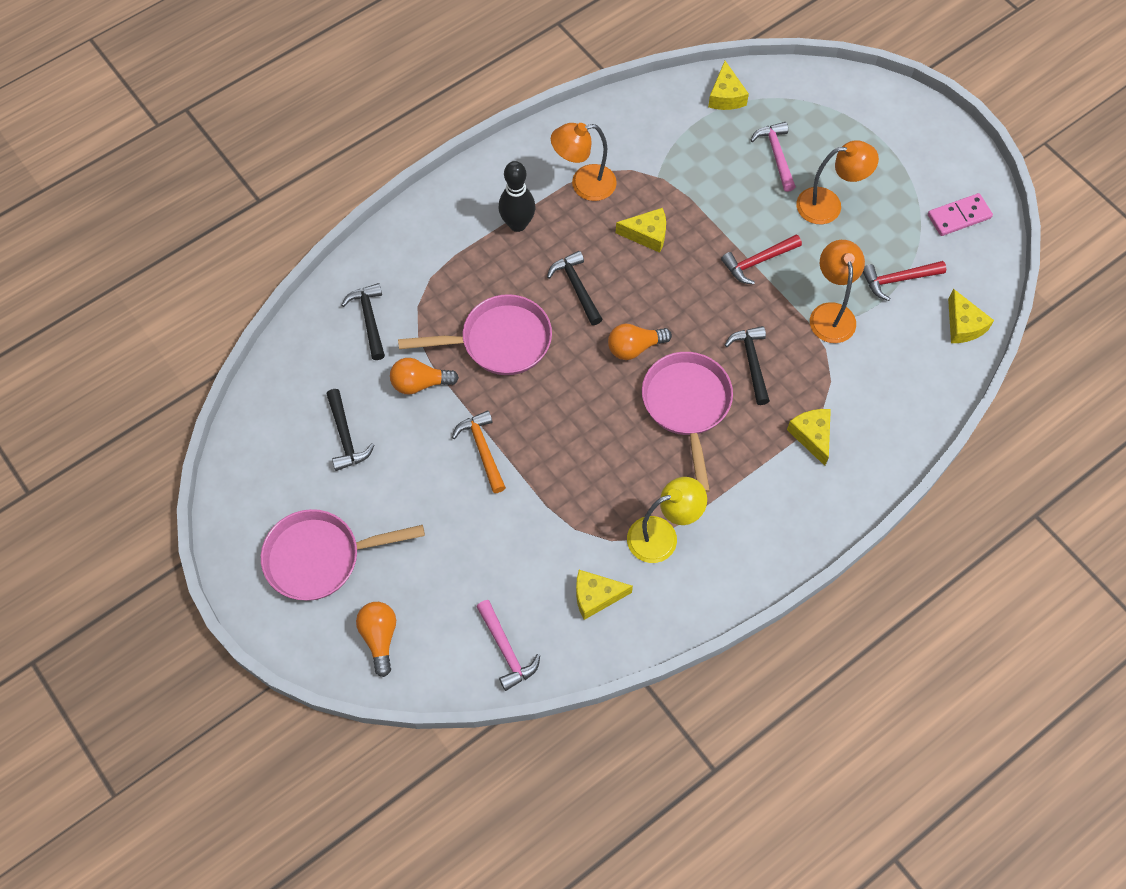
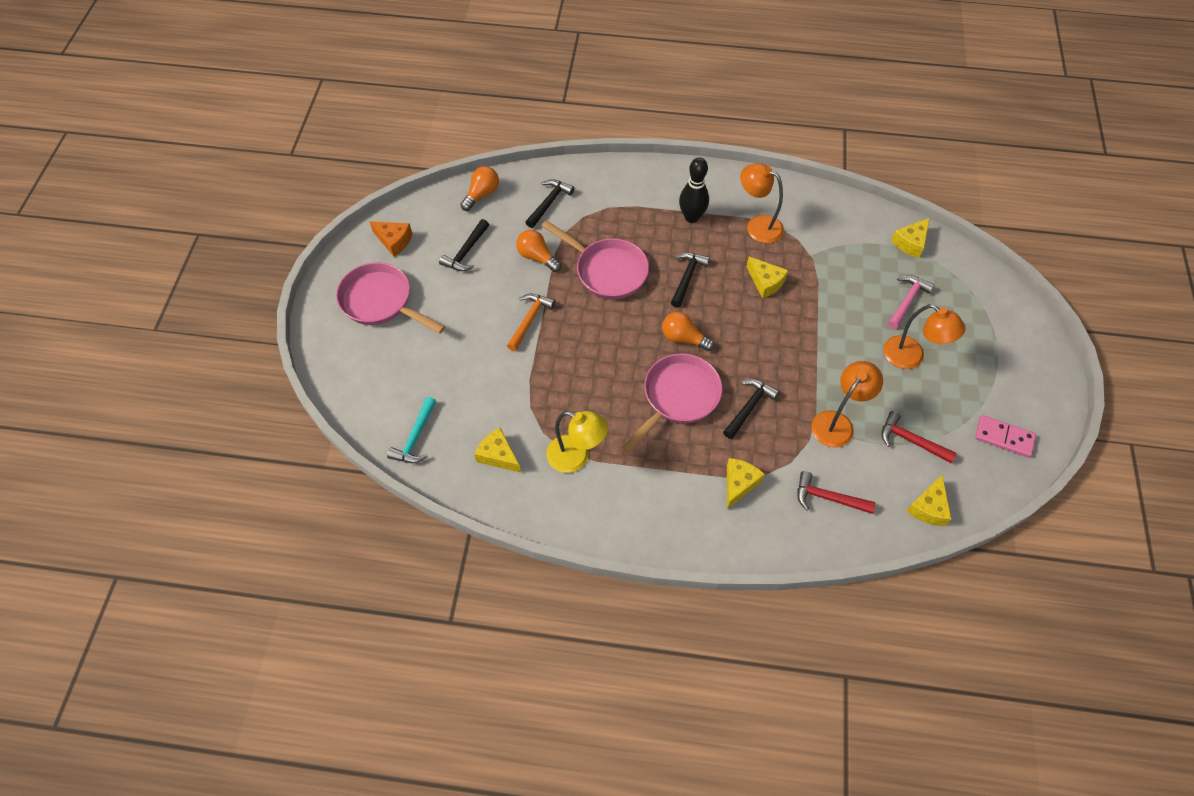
camera: 45 degrees right, 5 degrees down
orange light bulb [356,602,396,677] -> orange light bulb moved to [460,166,499,211]
pink hammer [476,600,540,691] -> turquoise hammer [387,397,436,463]
red hammer [721,234,802,285] -> red hammer moved to [797,471,876,514]
none -> orange cheese [369,221,412,257]

